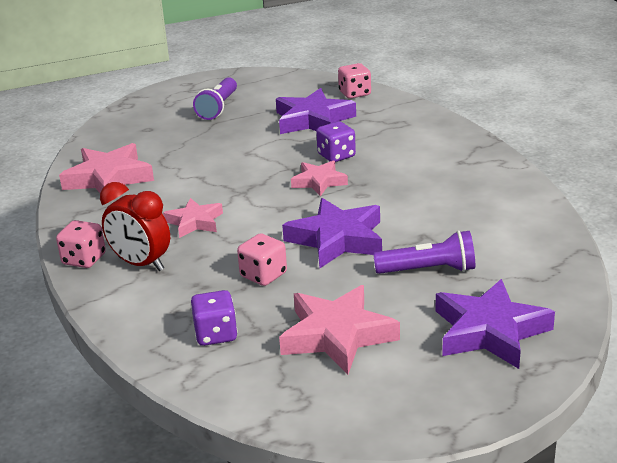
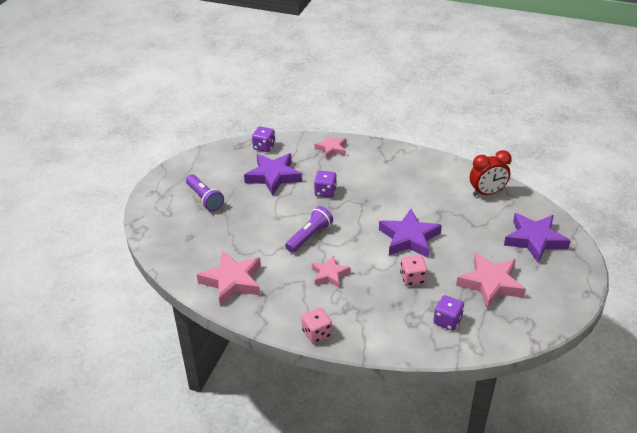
camera: 50 degrees left, 10 degrees up
red clock [100,182,170,271] -> red clock moved to [470,150,512,196]
pink star [291,160,348,196] -> pink star moved to [315,135,346,159]
pink dice [338,63,371,99] -> purple dice [252,126,275,152]
purple flashlight [373,230,475,274] -> purple flashlight moved to [285,206,333,253]

